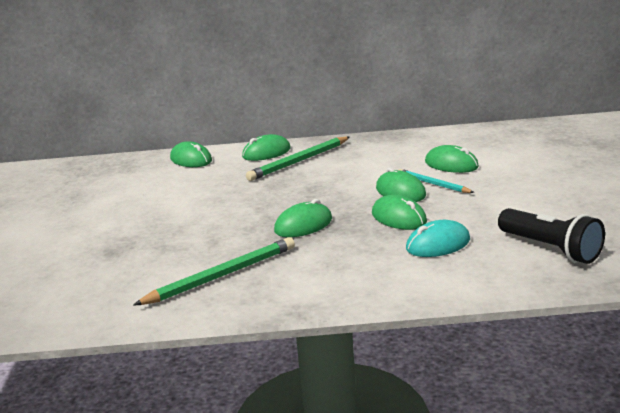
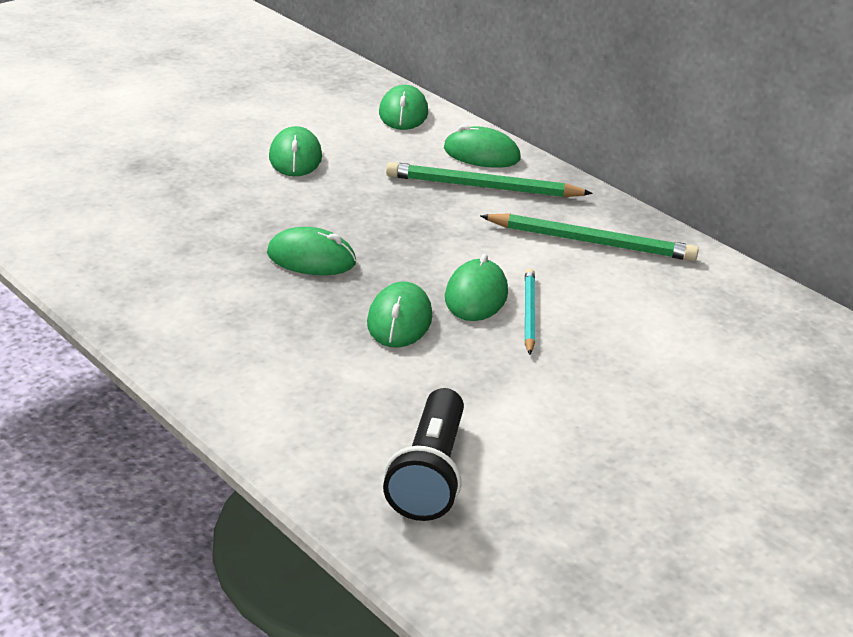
camera: 45 degrees right, 10 degrees up
green pencil [133,237,295,306] -> green pencil moved to [480,213,699,261]
turquoise mouse [406,220,470,257] -> none
green mouse [425,145,479,173] -> green mouse moved to [269,126,322,176]

